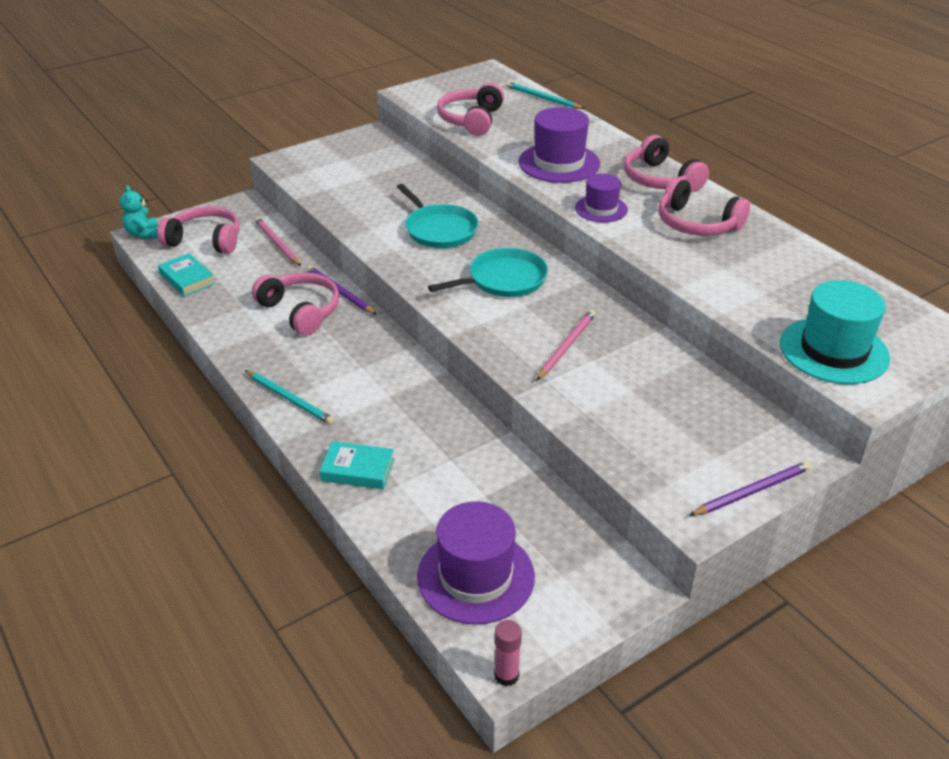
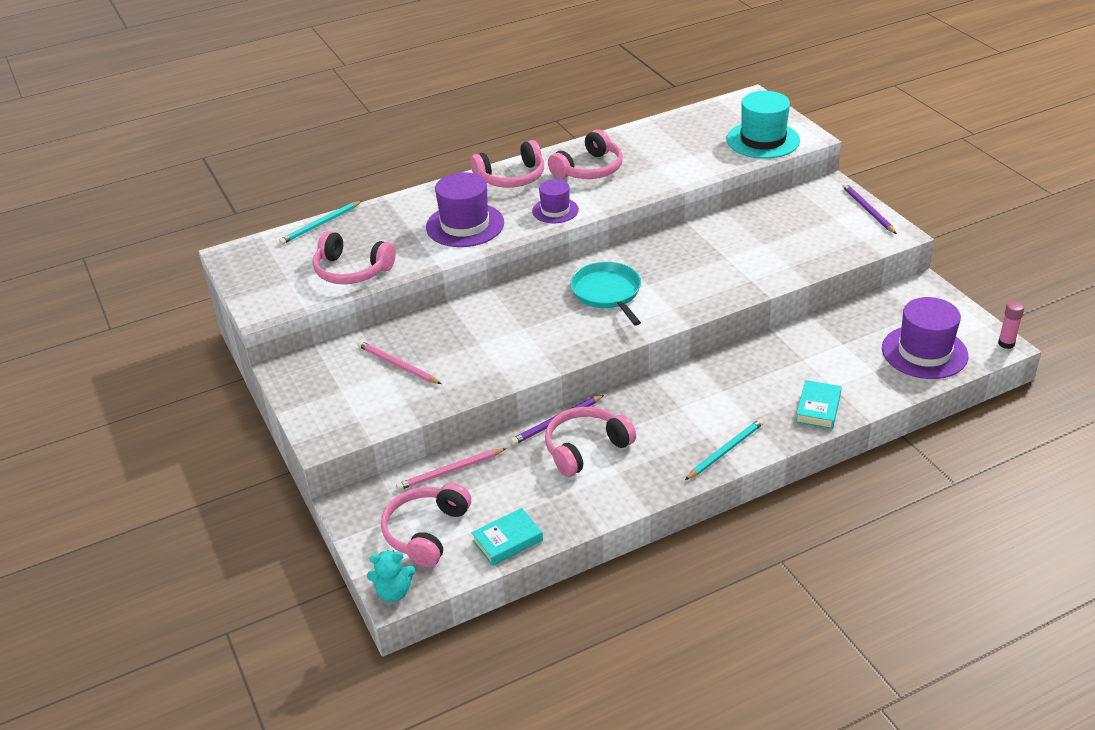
camera: 80 degrees left, 0 degrees up
turquoise pan [397,184,479,248] -> none
pink pencil [537,310,596,380] -> pink pencil moved to [358,341,441,384]

